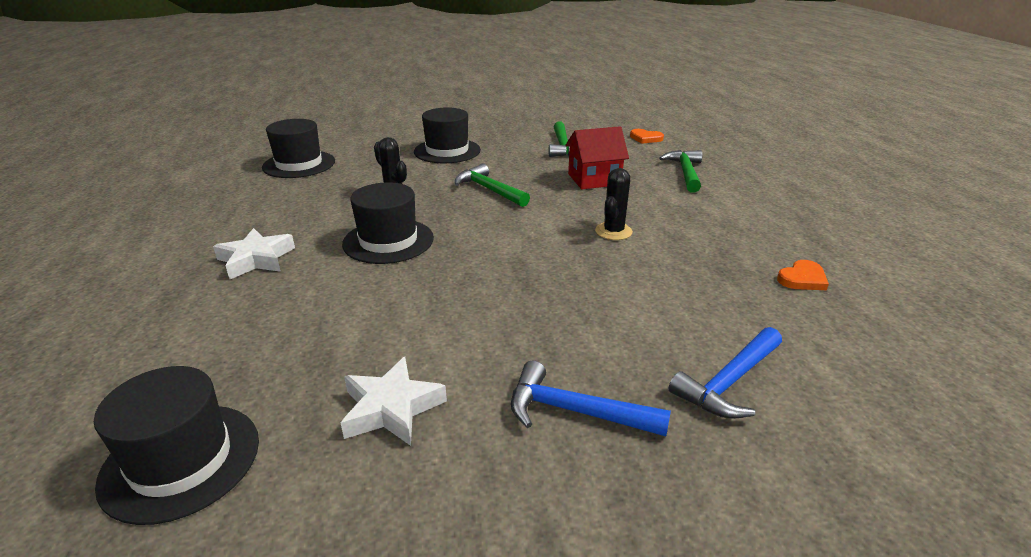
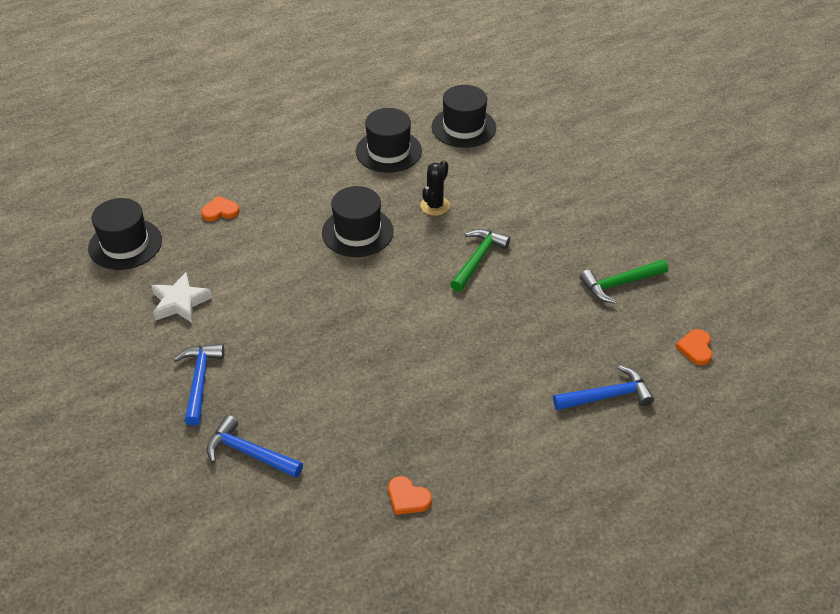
camera: 70 degrees right, 15 degrees up
white star [213,228,295,279] -> none
black hat [414,107,481,163] -> black hat moved to [356,108,422,173]
red house [565,126,629,189] -> none
black cactus [595,168,633,240] -> none
green hammer [659,150,702,193] -> blue hammer [553,365,654,410]
none -> orange heart [201,196,240,221]

